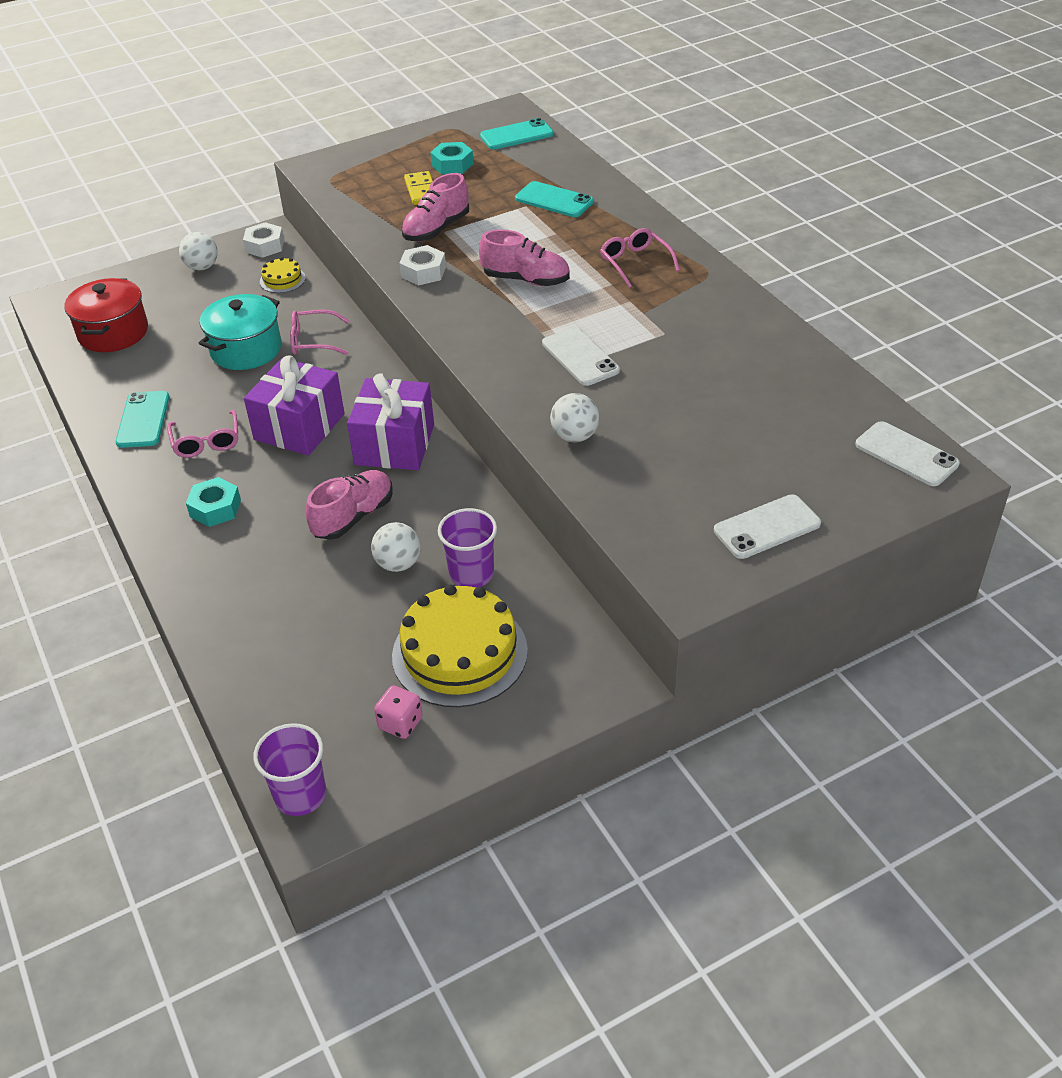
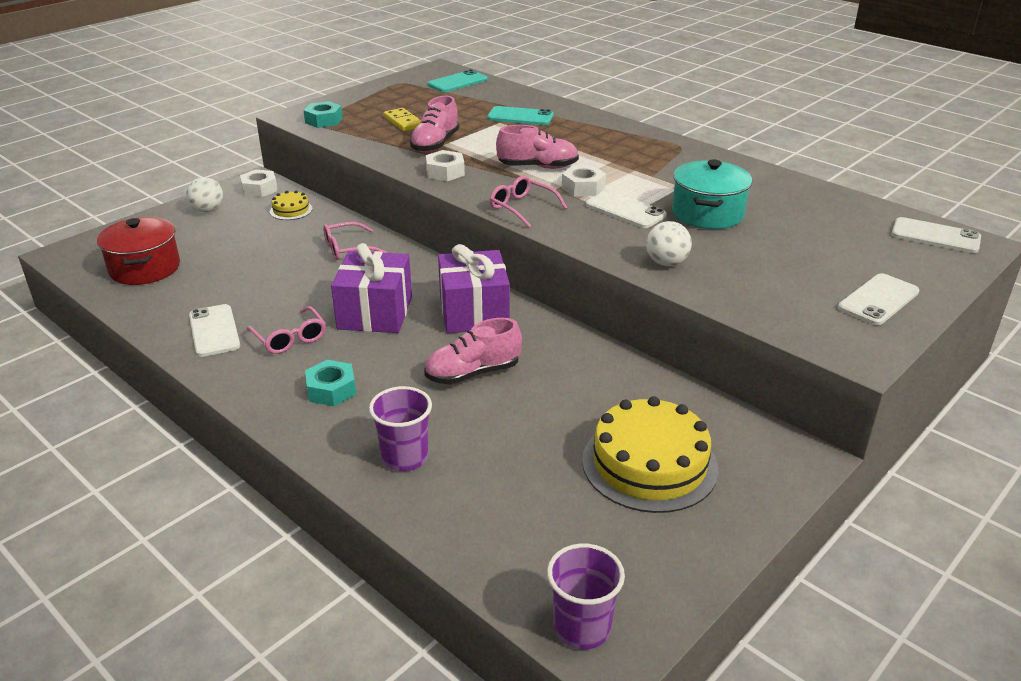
camera: 20 degrees left, 10 degrees down
turquoise phone [116,391,169,448] -> white phone [189,304,240,357]
turquoise pot [199,294,282,370] -> turquoise pot moved to [672,160,752,229]
pink shoe [306,470,393,540] -> pink shoe turned 135 degrees counterclockwise [424,318,522,385]
white ball [371,522,421,572] -> none
pink dice [374,685,423,739] -> none
turquoise nut [430,142,474,175] -> turquoise nut moved to [303,101,343,128]
purple cup [438,508,497,588] -> purple cup moved to [369,386,432,471]
pink glasses [600,228,680,288] -> pink glasses moved to [490,176,567,228]
none -> white nut [562,166,606,196]

